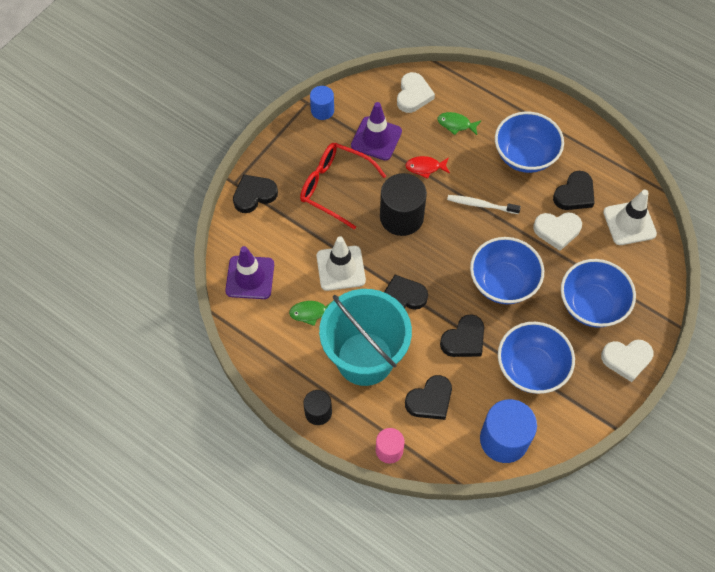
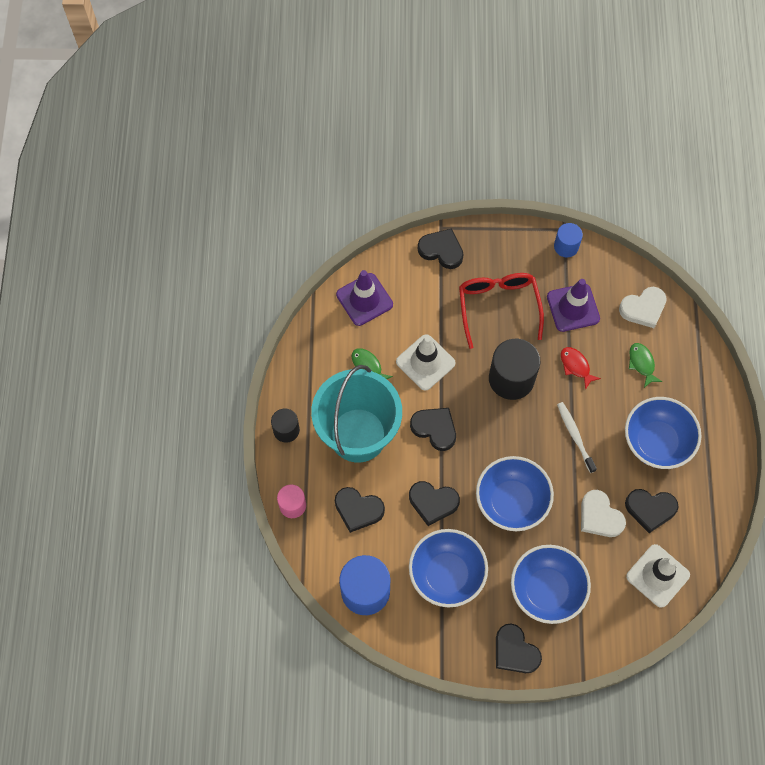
camera: 55 degrees right, 5 degrees up
white heart [601,340,654,382] -> black heart [496,624,542,673]

